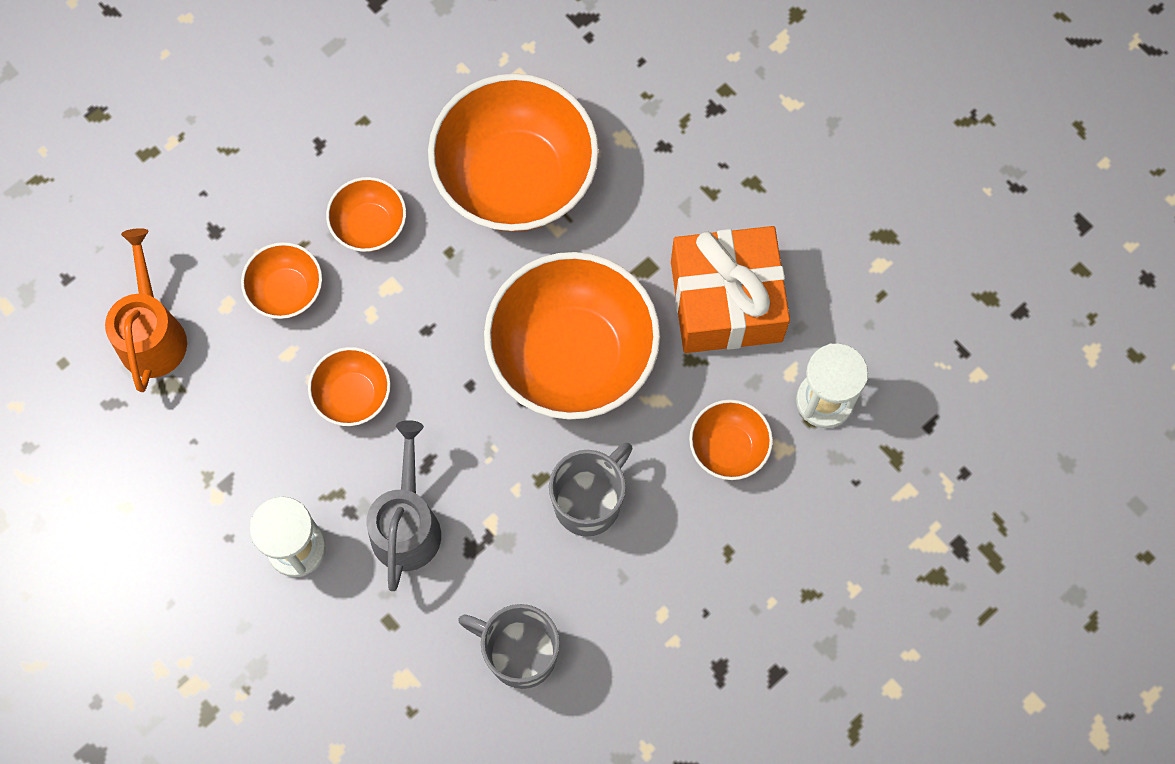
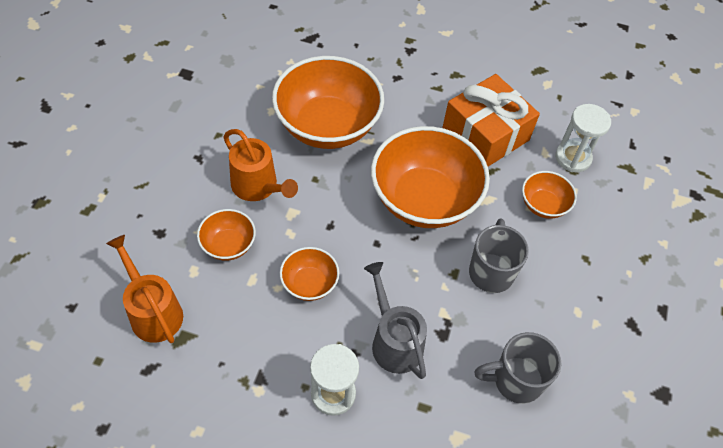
camera: 35 degrees left, 15 degrees down
orange bowl [326,177,406,252] -> orange watering can [223,129,298,201]

